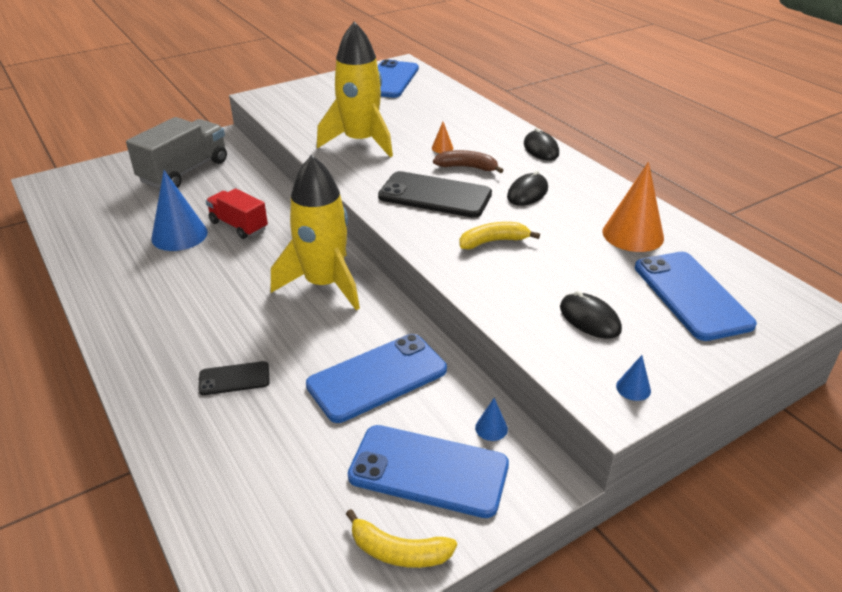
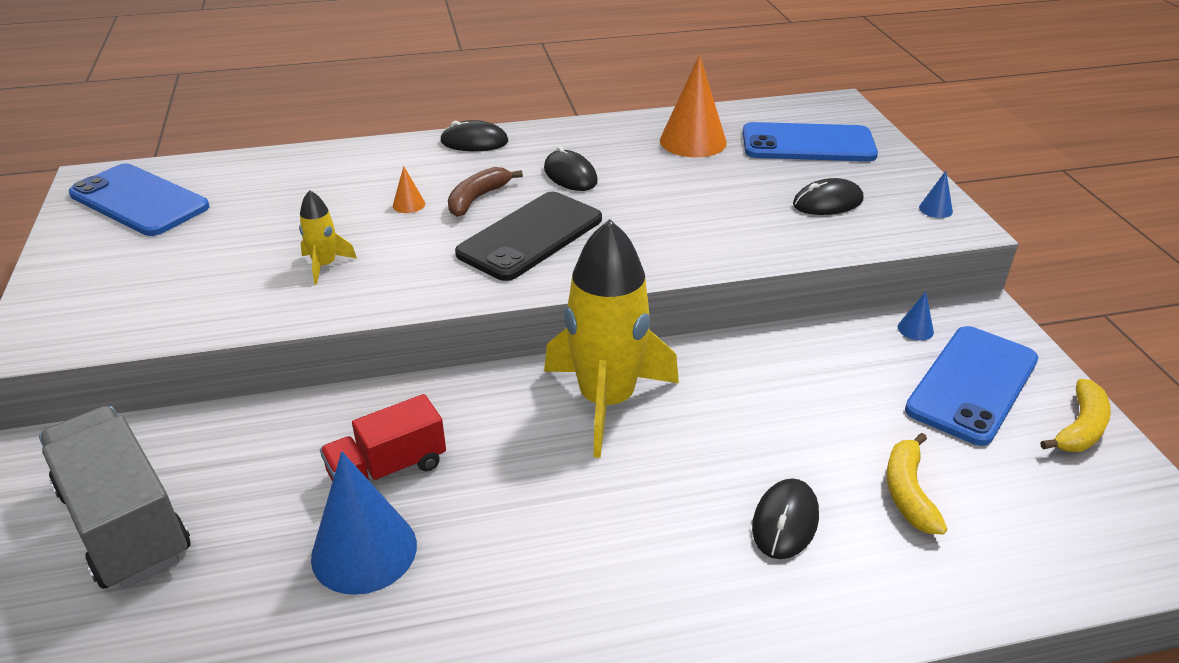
camera: 70 degrees left, 0 degrees up
black phone [198,361,270,395] -> black mouse [752,479,819,559]
blue phone [306,334,447,423] -> none
yellow rocket [317,22,393,157] -> yellow rocket [299,190,357,284], size x0.44
yellow banana [459,222,540,250] -> yellow banana moved to [887,433,947,535]

